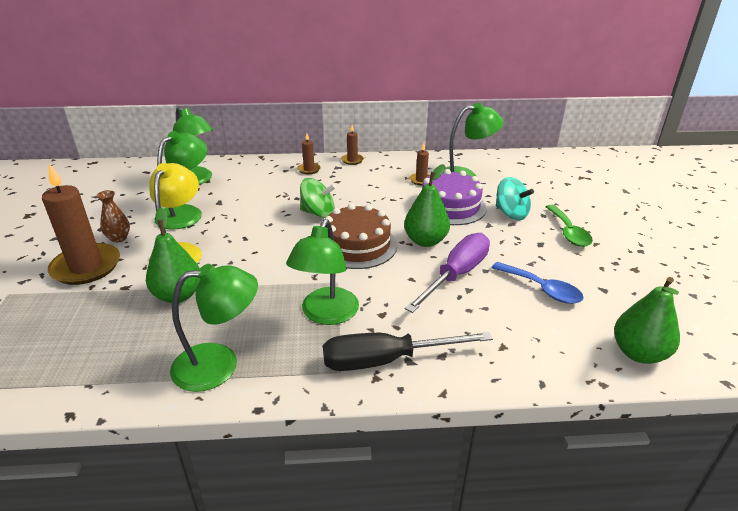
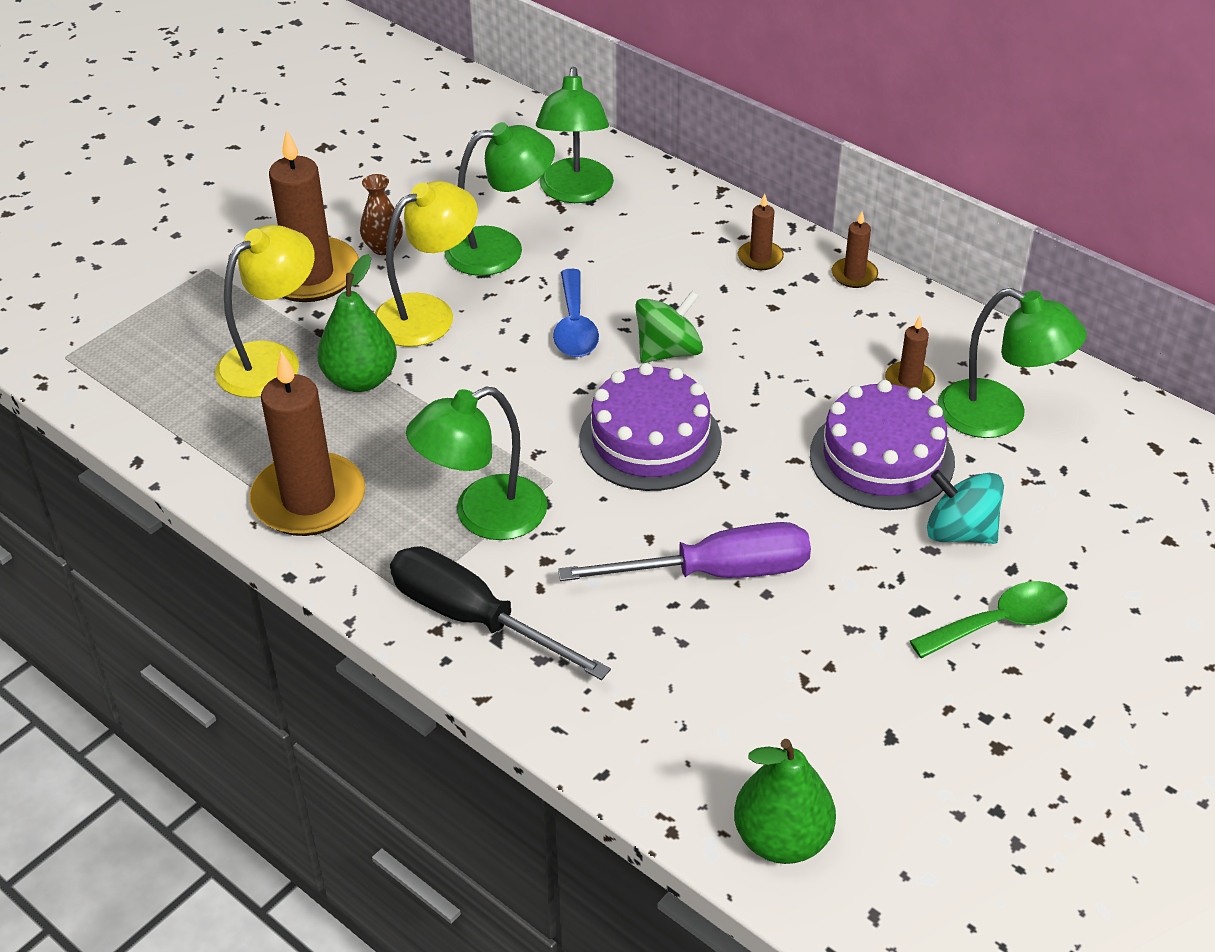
camera: 45 degrees right, 10 degrees up
green lamp [170,264,258,392] -> brown candle [249,351,365,536]
green spinning top [300,178,336,218] -> green spinning top turned 90 degrees counterclockwise [635,290,703,363]
brown cake [325,204,397,269] -> purple cake [579,363,722,491]
green pear [404,164,450,247] -> none
blue spoon [491,262,584,304] -> blue spoon moved to [553,269,599,357]
turquoise spinning top [496,177,534,220] -> turquoise spinning top turned 120 degrees clockwise [927,470,1004,544]
green spoon [546,205,593,247] -> green spoon turned 150 degrees counterclockwise [910,581,1067,658]
none -> yellow lamp [215,225,315,398]

